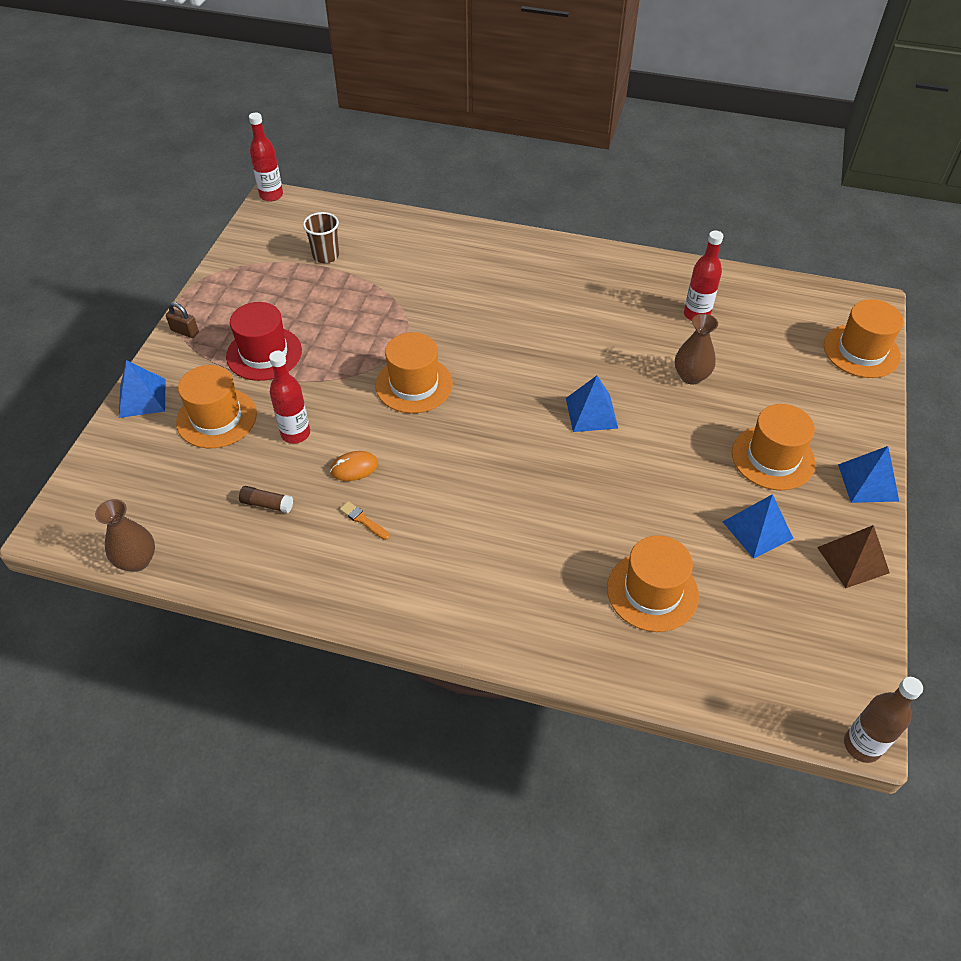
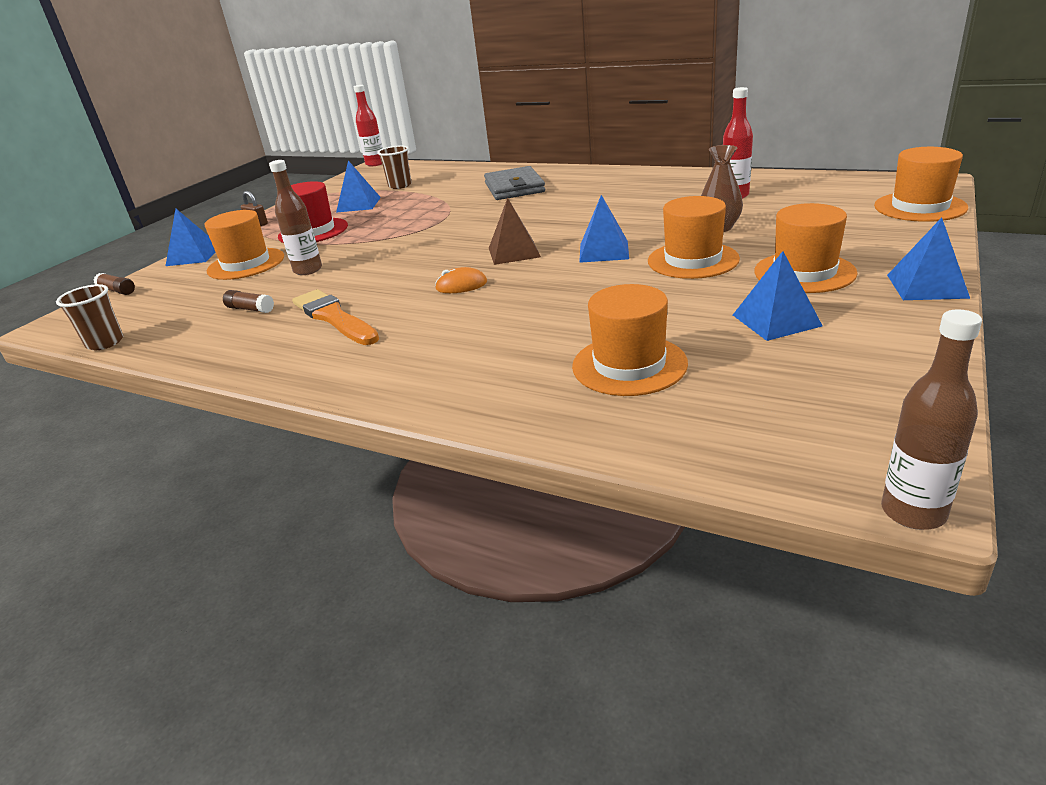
camera: 15 degrees right, 20 degrees down
brown vase [95,499,155,572] -> brown cup [56,284,124,350]
red bottle [269,351,310,444] -> brown bottle [269,160,322,275]
orange mouse [330,451,378,481] -> orange mouse moved to [435,267,487,293]
orange brush [340,501,390,540] -> orange brush [292,289,379,345], size x2.22
orange hat [376,332,453,413] -> orange hat moved to [648,196,740,279]
brown pyramid [817,525,890,588] -> brown pyramid moved to [489,197,541,265]
none -> brown glue stick [93,273,135,295]
none -> blue pyramid [336,160,381,213]
none -> grey wallet [484,166,545,200]

